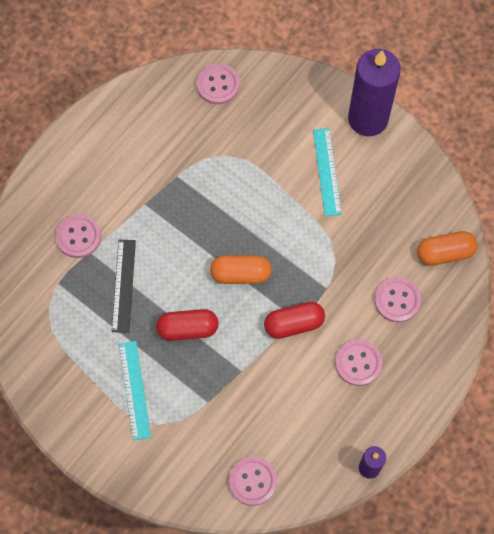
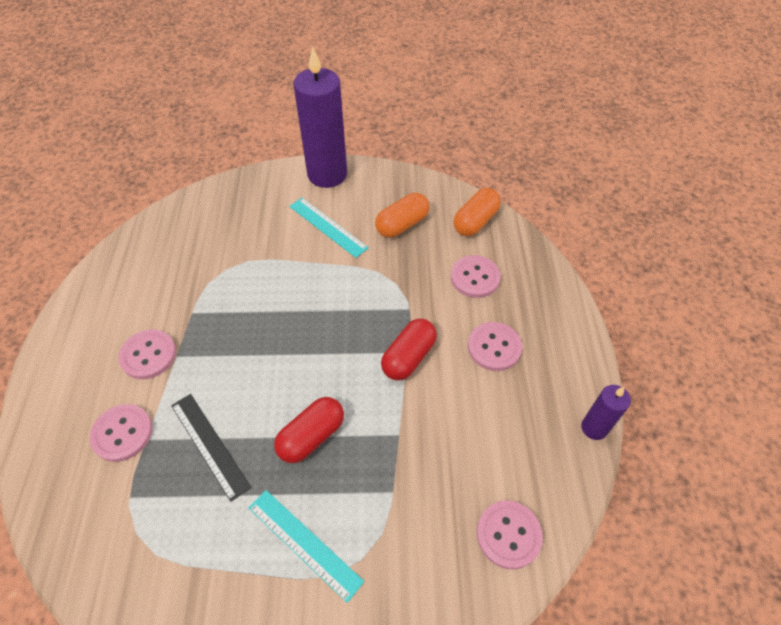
camera: 40 degrees left, 15 degrees down
pink button [197,63,240,105] -> pink button moved to [119,329,176,379]
orange capsule [210,255,272,284] -> orange capsule moved to [375,193,429,238]

